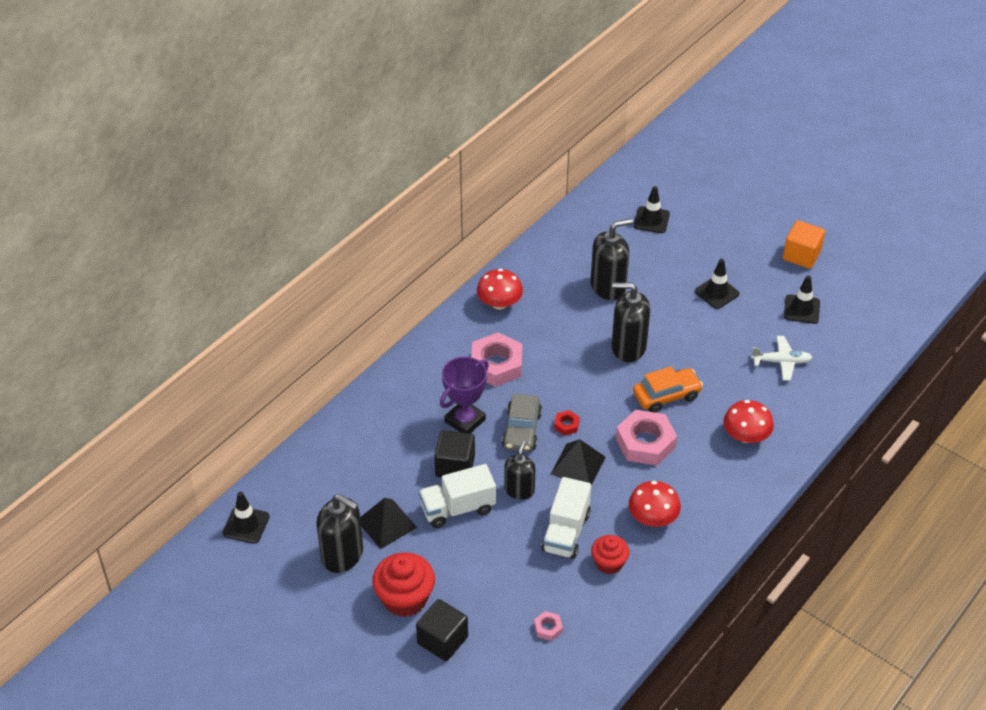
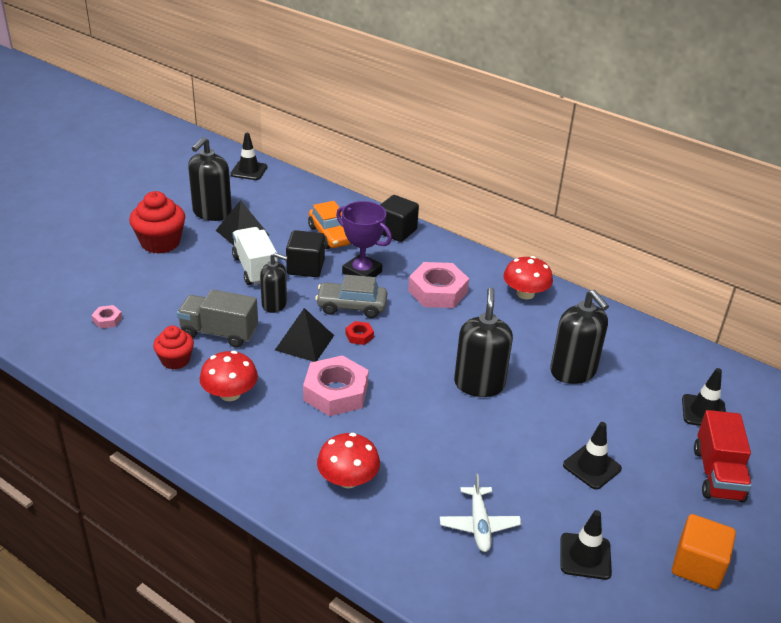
camera: 85 degrees right, 10 degrees down
black cube [416,599,468,661] -> black cube moved to [380,195,419,242]
white truck [541,477,591,559] -> grey truck [177,289,258,348]
orange car [633,366,703,413] -> orange car moved to [308,201,351,249]
none -> red truck [694,410,752,502]

